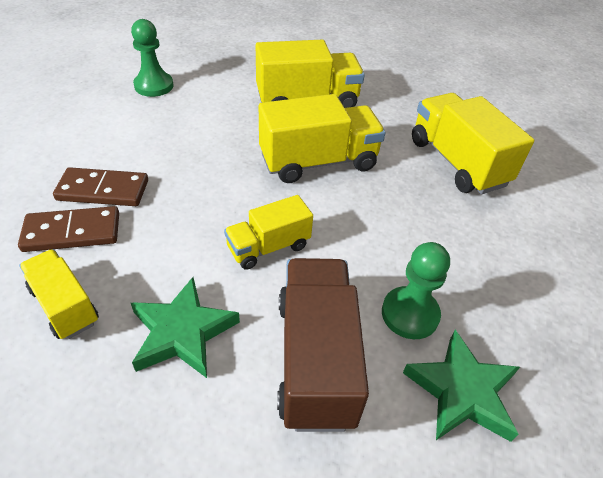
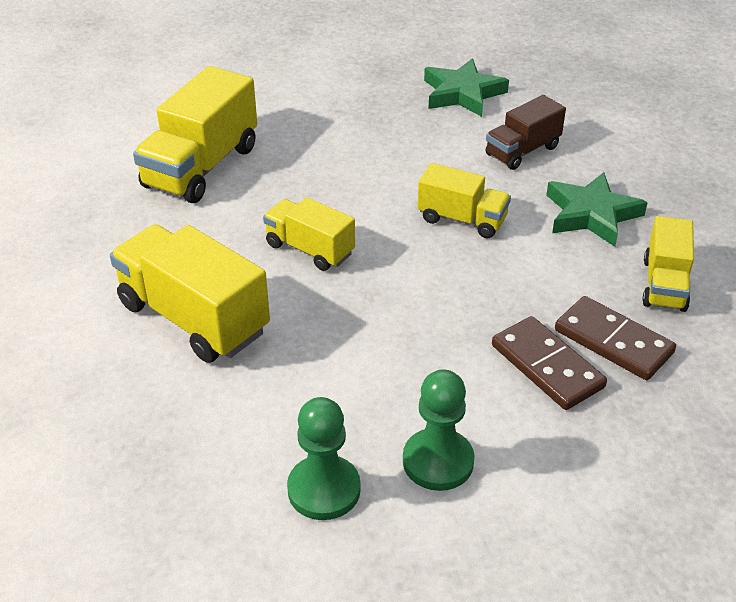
camera: 125 degrees left, 5 degrees down
yellow truck [259,94,386,183] -> yellow truck [263,198,355,271], size x0.60
brown truck [277,258,369,432] -> brown truck [486,95,566,170], size x0.60
green pawn [382,242,450,339] -> green pawn moved to [403,369,475,491]

